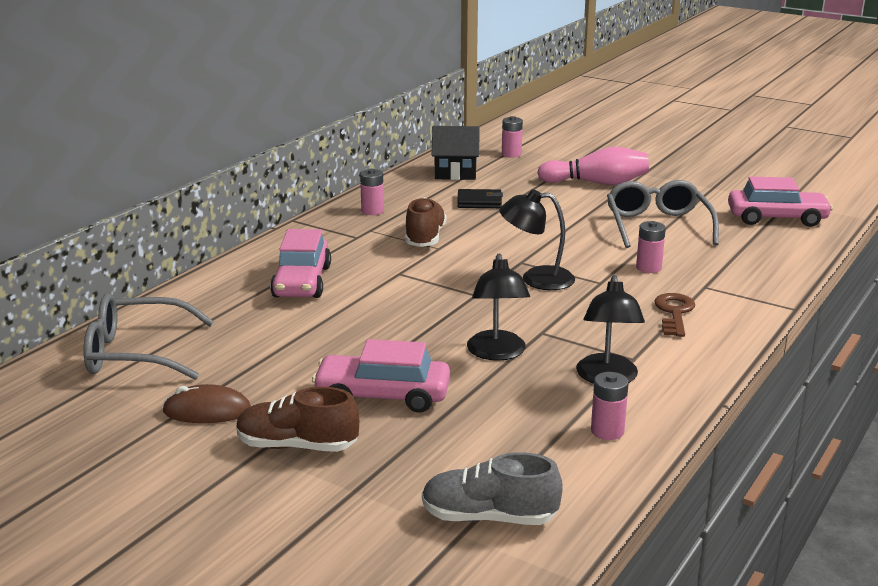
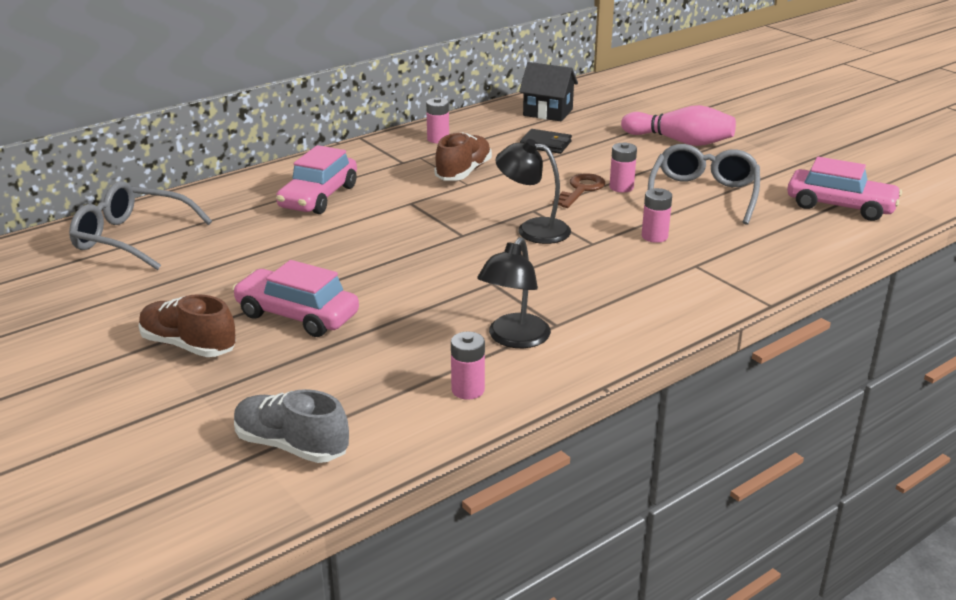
camera: 20 degrees right, 5 degrees up
brown mouse [162,384,251,423] -> none
black lamp [467,254,530,361] -> none
pink battery [502,116,523,157] -> pink battery moved to [610,142,637,192]
brown key [654,293,695,337] -> brown key moved to [552,173,605,208]

